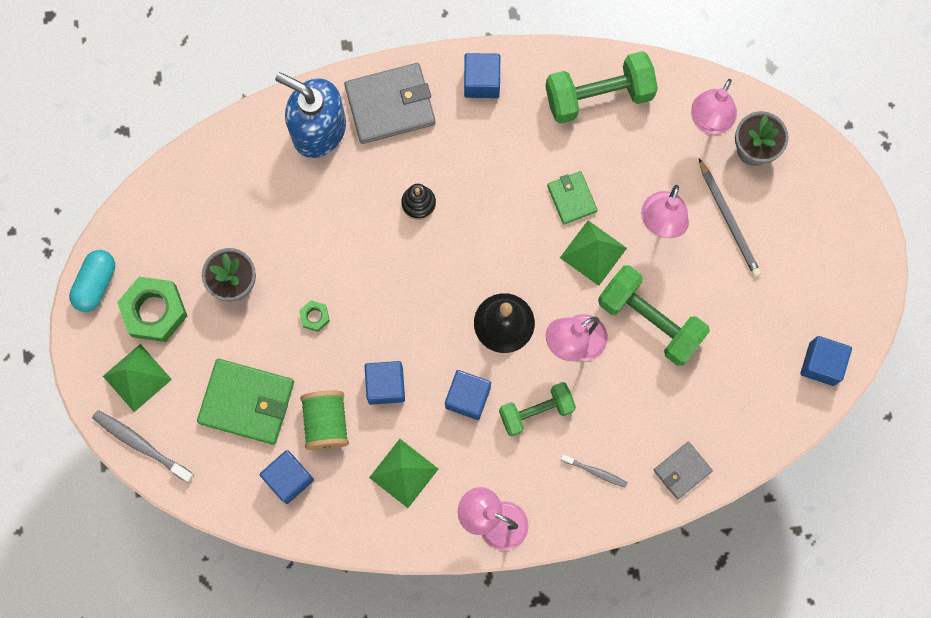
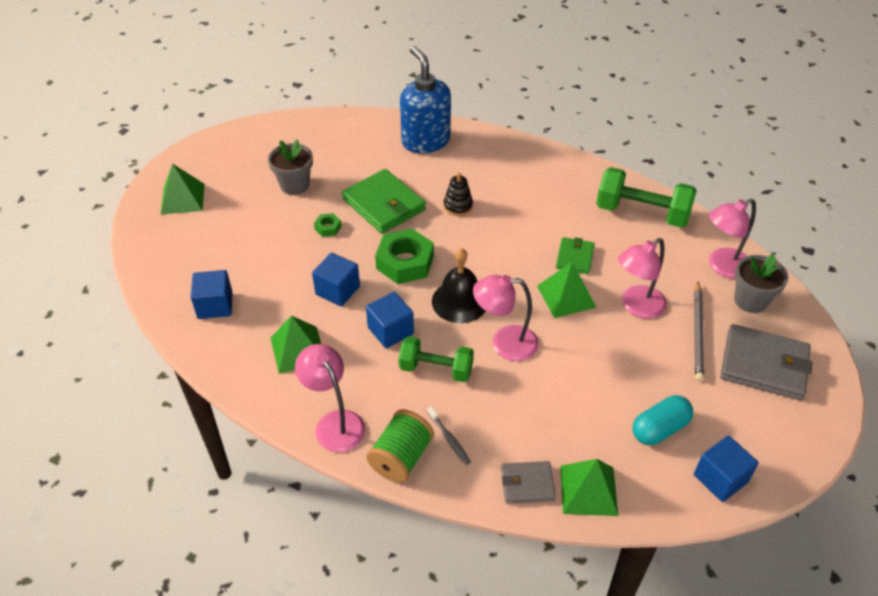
camera: 35 degrees right, 30 degrees down
turquoise capsule [69,250,115,312] -> turquoise capsule moved to [633,395,693,445]
grey toothbrush [92,410,194,483] -> none
green nut [117,277,187,342] -> green nut moved to [375,229,434,284]
green wallet [197,359,294,445] -> green wallet moved to [342,169,426,234]
green spool [300,391,349,450] -> green spool moved to [366,409,434,483]
grey wallet [344,63,436,144] -> grey wallet moved to [720,324,812,400]
blue cube [464,53,500,98] -> none
green dumbbell [598,265,710,366] -> none
none -> green pyramid [560,459,618,516]

